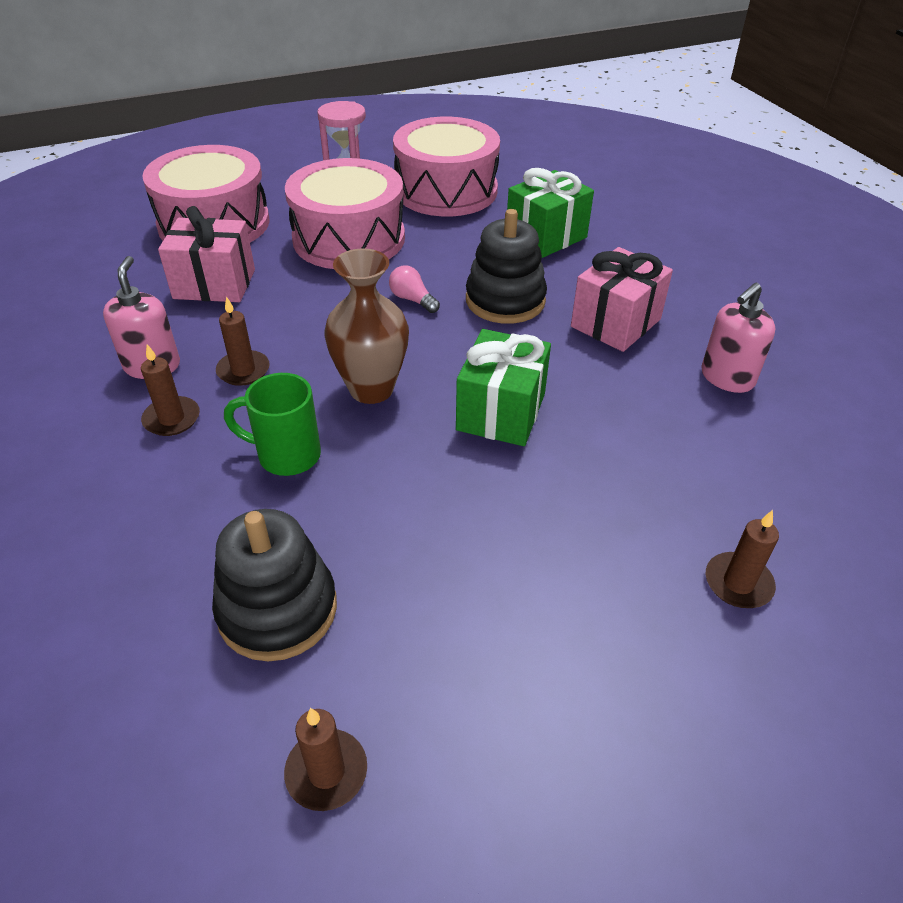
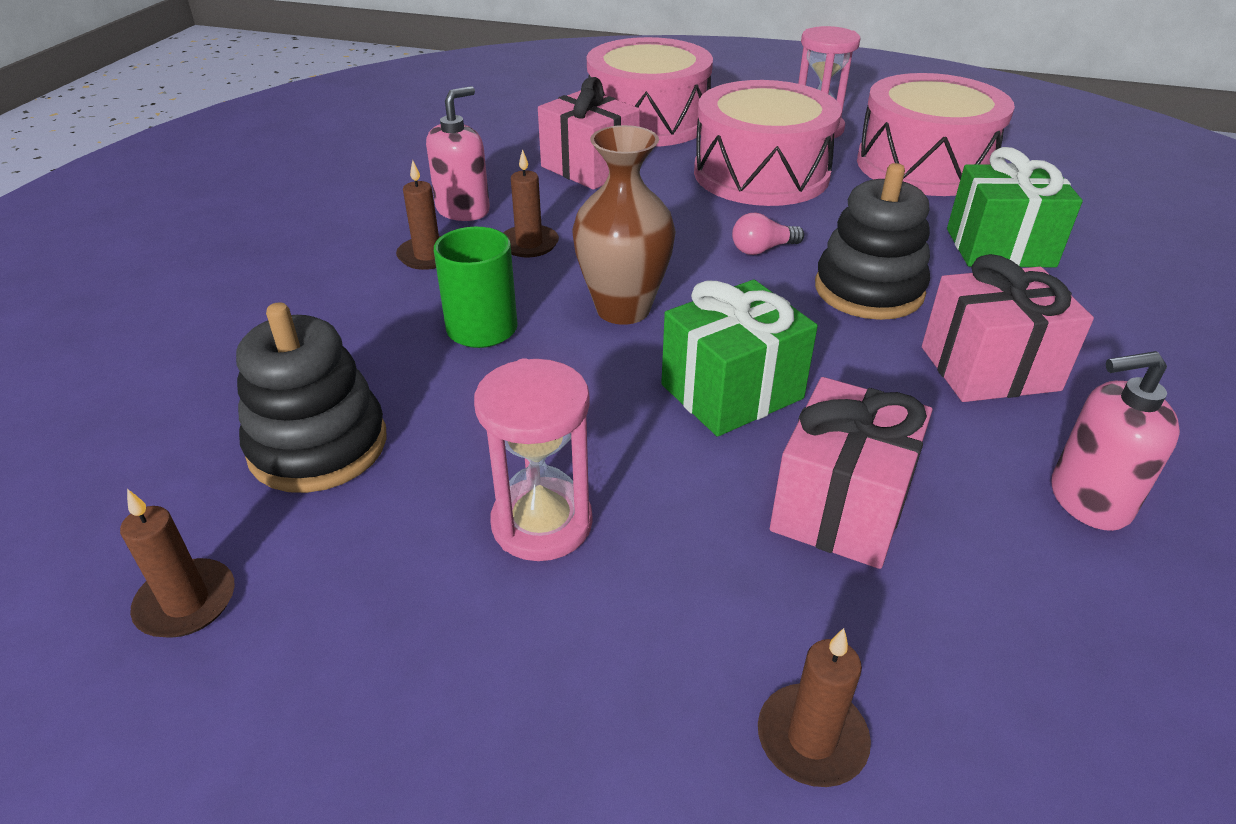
camera: 40 degrees right, 5 degrees down
pink light bulb [389,265,440,313] -> pink light bulb turned 105 degrees counterclockwise [732,213,804,255]
none -> pink hourglass [474,358,593,561]
none -> pink gift [770,377,933,569]

